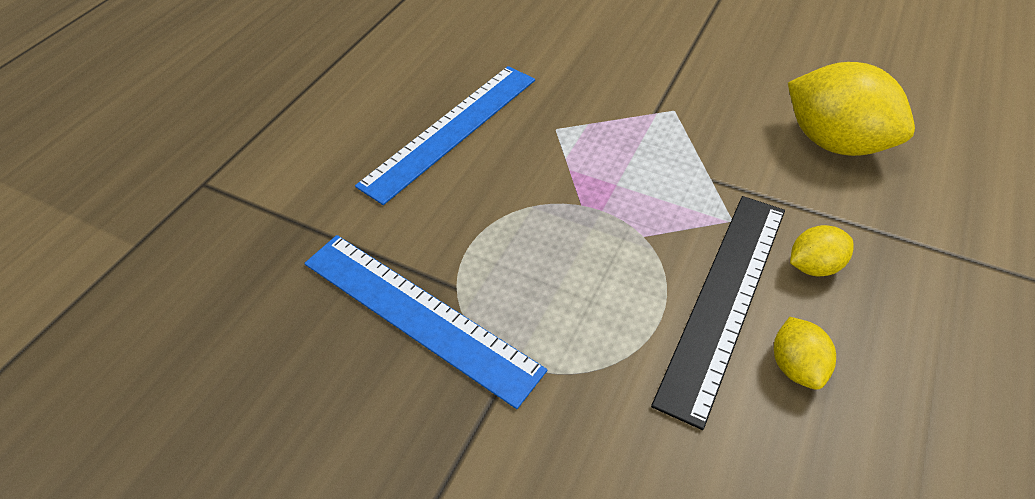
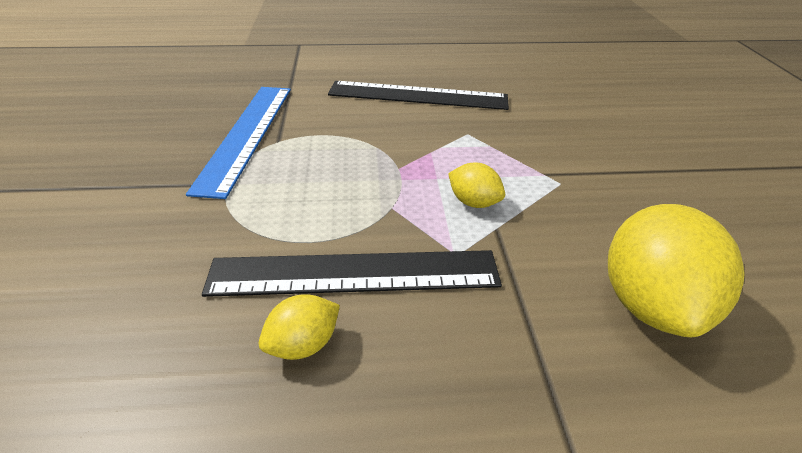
camera: 55 degrees right, 10 degrees down
blue ruler [355,66,535,205] -> black ruler [328,81,509,110]
yellow lemon [790,225,854,276] -> yellow lemon moved to [448,163,505,208]

